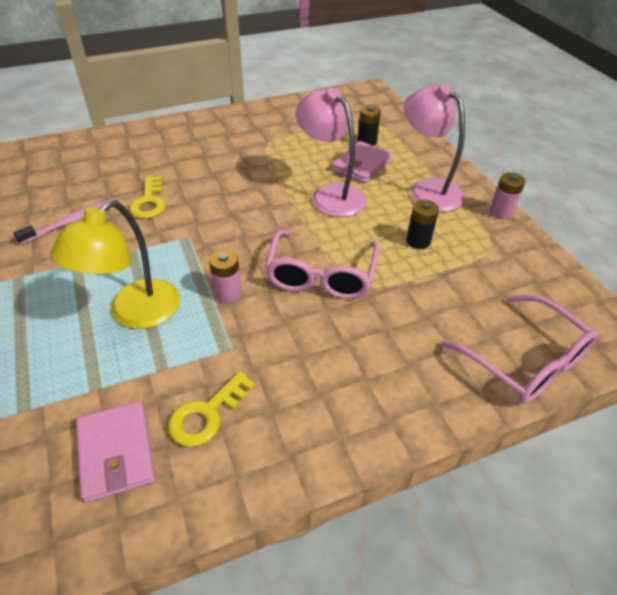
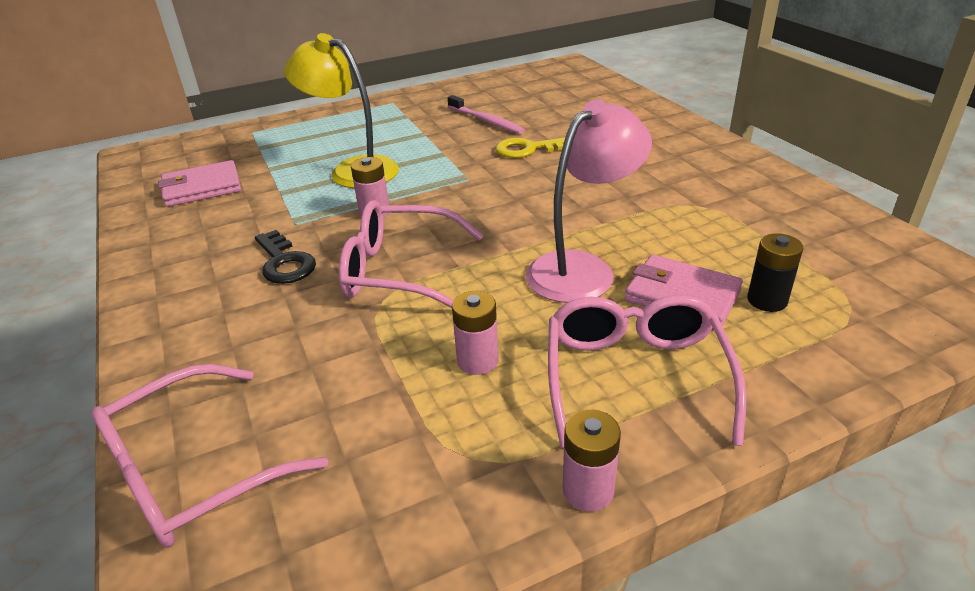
camera: 90 degrees right, 10 degrees down
yellow key [168,371,255,447] -> none
pink lamp [404,84,465,212] -> pink glasses [548,295,747,448]
black battery [407,200,439,249] -> pink battery [452,291,499,375]
none -> black key [255,230,316,284]

